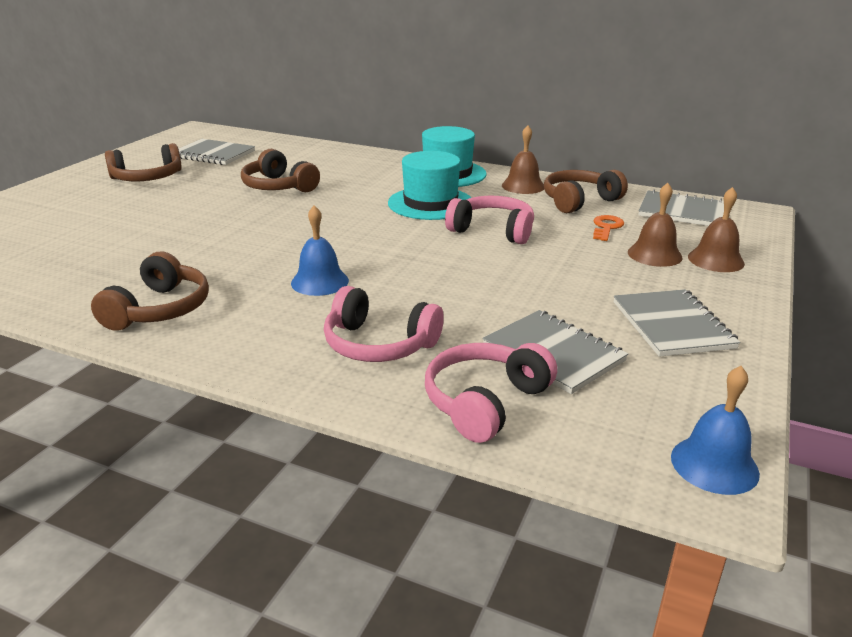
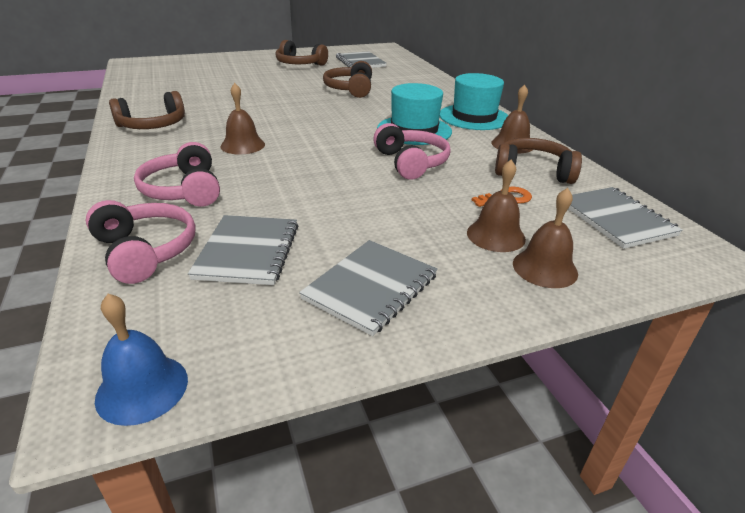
camera: 45 degrees right, 5 degrees up
blue bell [291,205,349,296] -> brown bell [221,83,265,155]
pink headphones [425,343,557,443] -> pink headphones turned 60 degrees clockwise [86,200,195,284]

